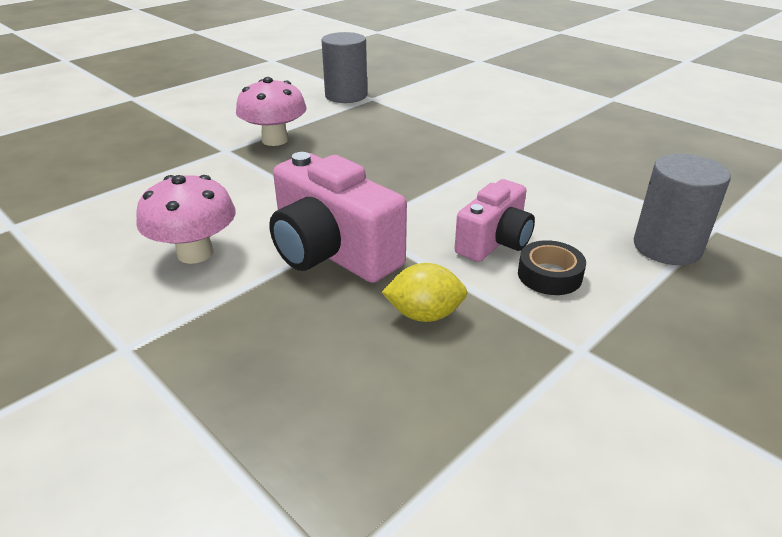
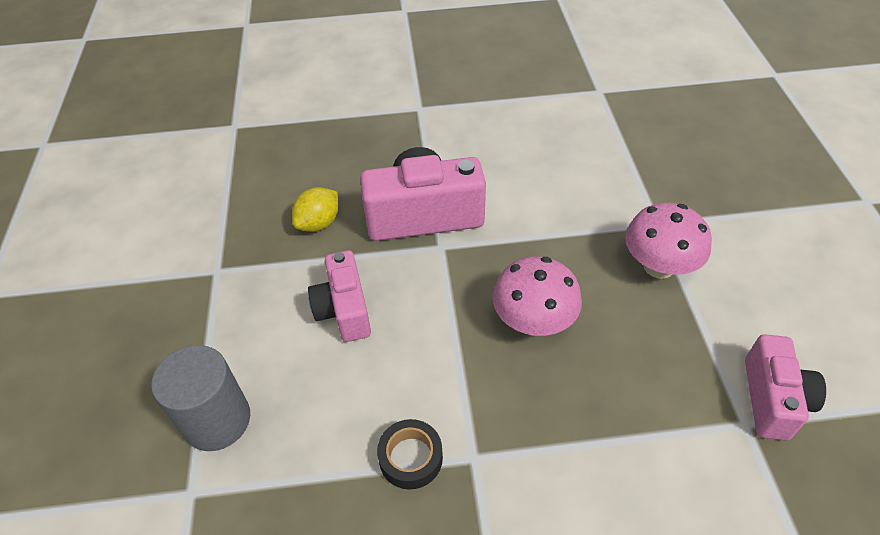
camera: 130 degrees right, 15 degrees up
pink mushroom [136,175,236,264] -> pink mushroom moved to [493,256,582,336]
grey cylinder [321,32,367,103] -> pink camera [745,334,826,440]
black tape [518,240,586,295] -> black tape moved to [377,419,443,490]

